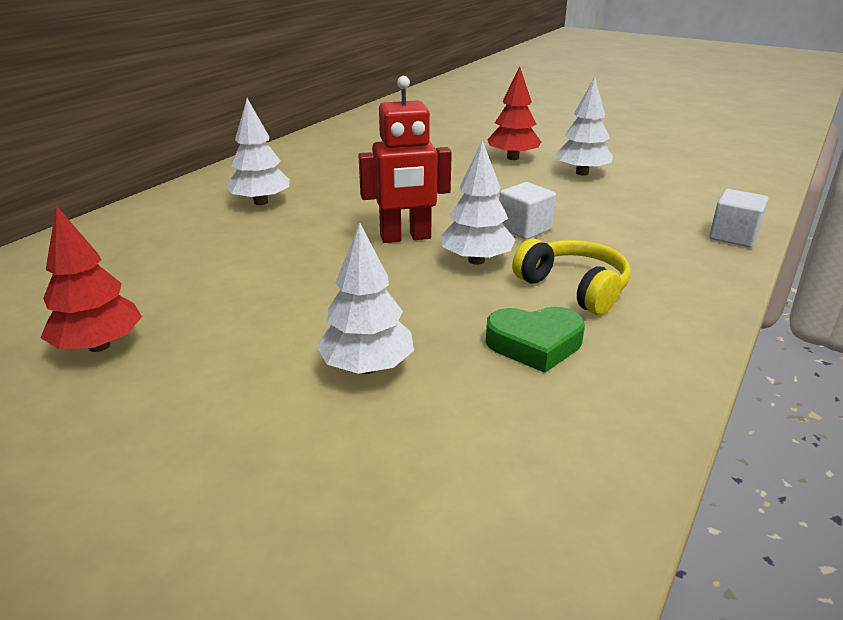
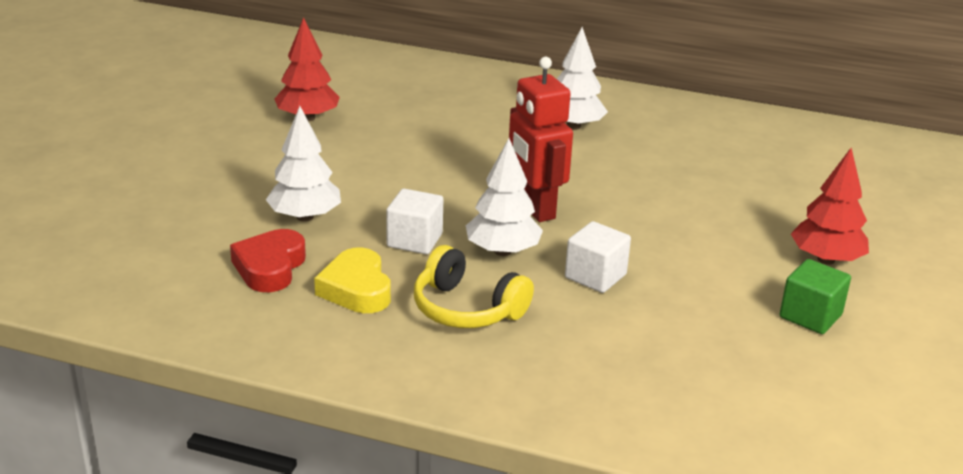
camera: 75 degrees right, 0 degrees up
green heart [486,307,585,373] -> yellow heart [314,247,391,313]
yellow headphones [512,239,631,315] -> yellow headphones turned 90 degrees clockwise [414,245,534,328]
white tree [555,77,613,176] -> green cube [779,259,851,334]
white cube [709,189,768,248] -> white cube moved to [386,189,443,254]
none -> red heart [230,229,306,292]

